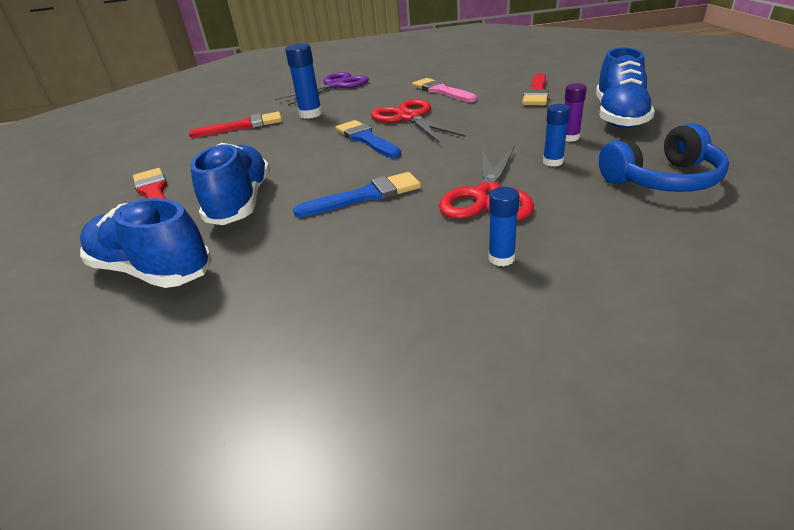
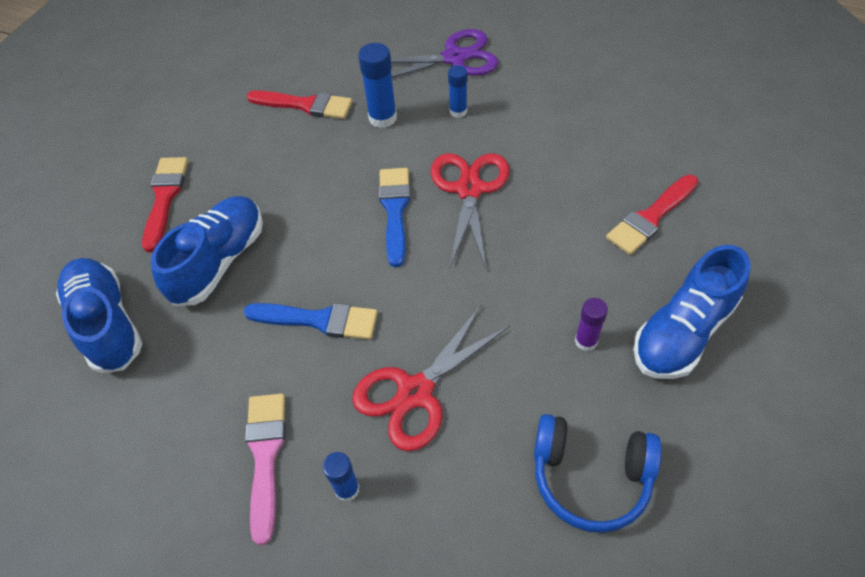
camera: 30 degrees right, 20 degrees up
pink brush [412,78,477,102] -> pink brush moved to [245,393,286,545]
blue glue stick [543,104,570,167] -> blue glue stick moved to [448,65,467,118]

